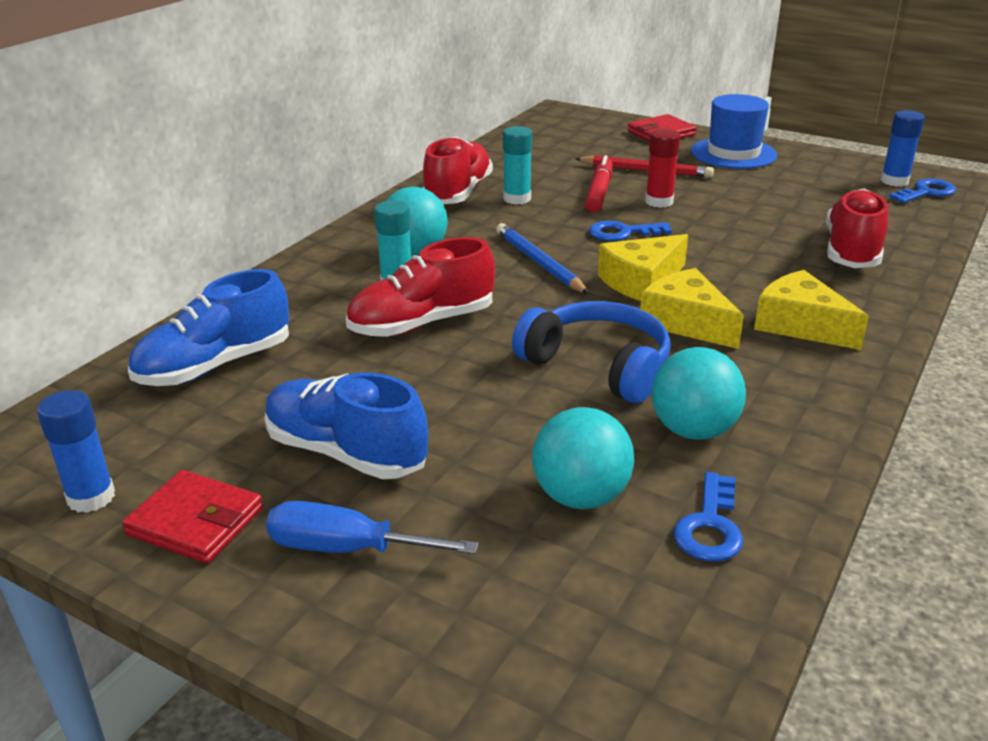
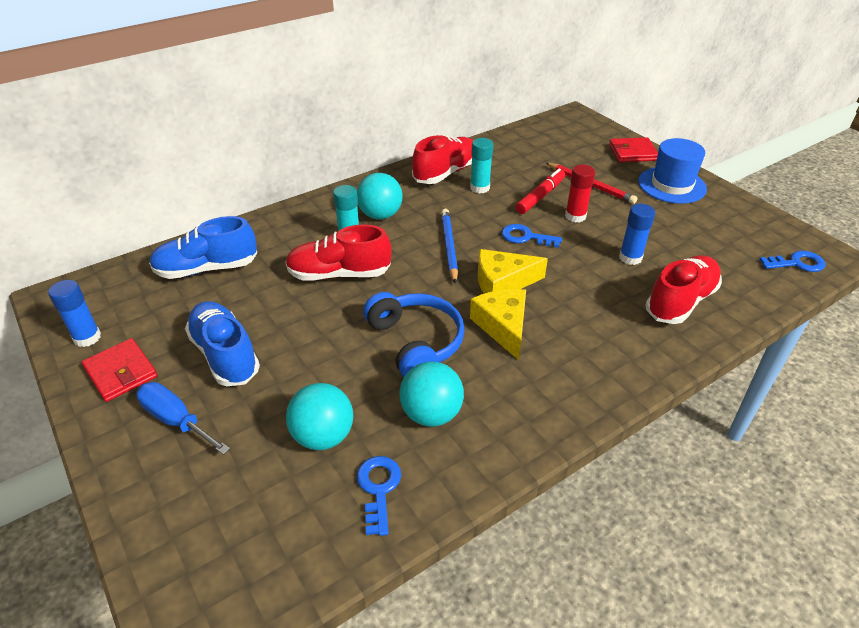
camera: 25 degrees right, 10 degrees up
blue key [673,472,743,562] -> blue key turned 135 degrees clockwise [357,456,401,536]
yellow cheese [754,270,869,350] -> none
blue glue stick [881,110,925,187] -> blue glue stick moved to [619,204,655,265]

